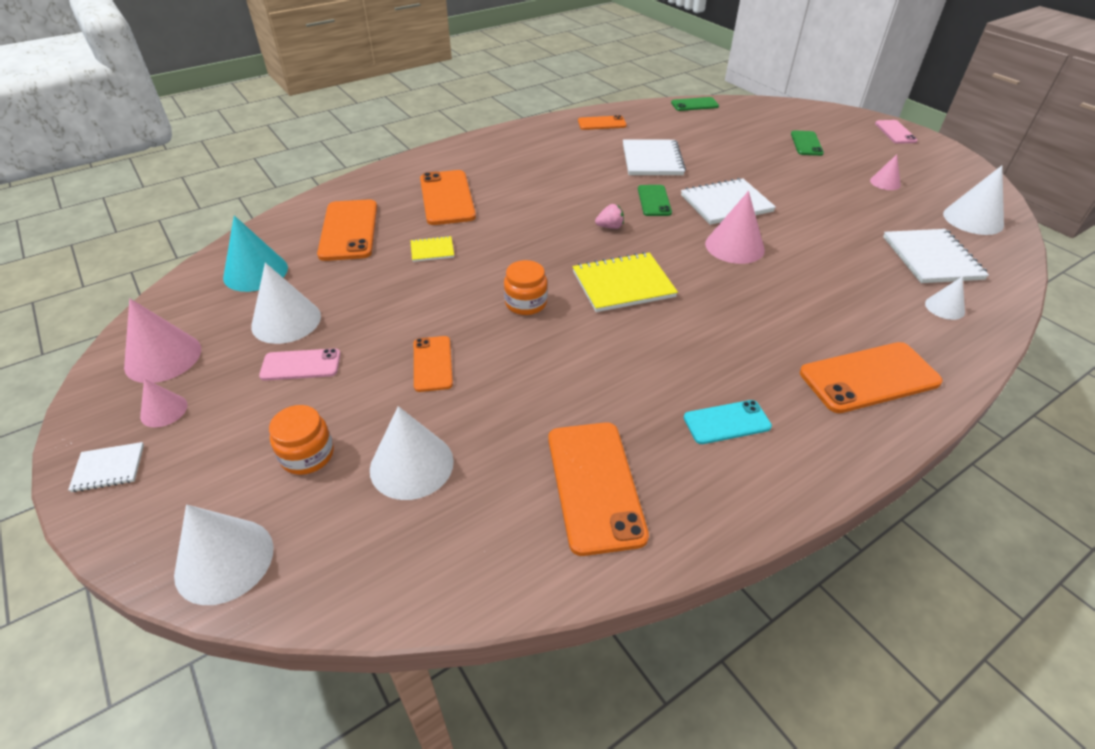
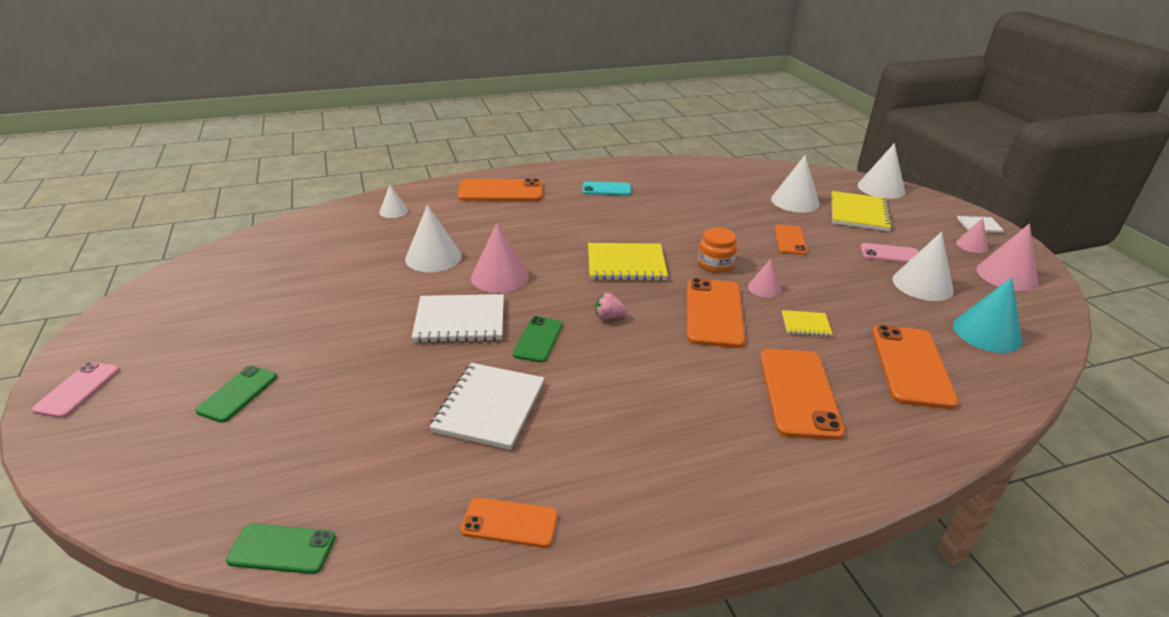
camera: 165 degrees left, 10 degrees down
orange jar [269,405,334,475] -> yellow notebook [831,191,893,231]
orange phone [548,422,649,556] -> orange phone moved to [687,278,745,348]
pink cone [870,154,901,190] -> pink cone moved to [748,259,781,298]
white notebook [883,229,989,283] -> none
white cone [943,165,1004,235] -> white cone moved to [405,205,462,272]

